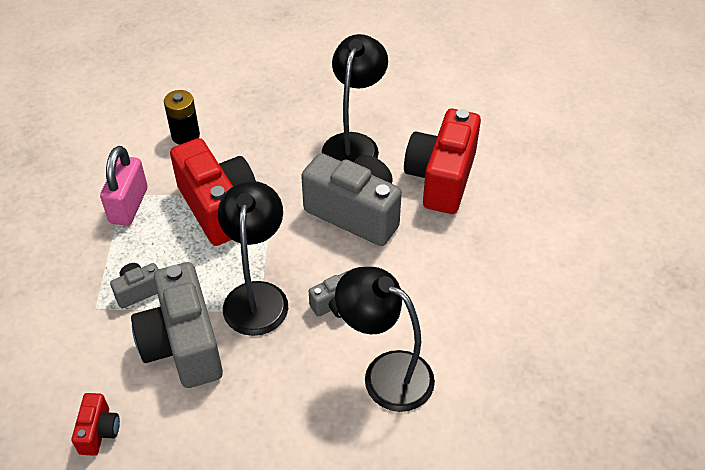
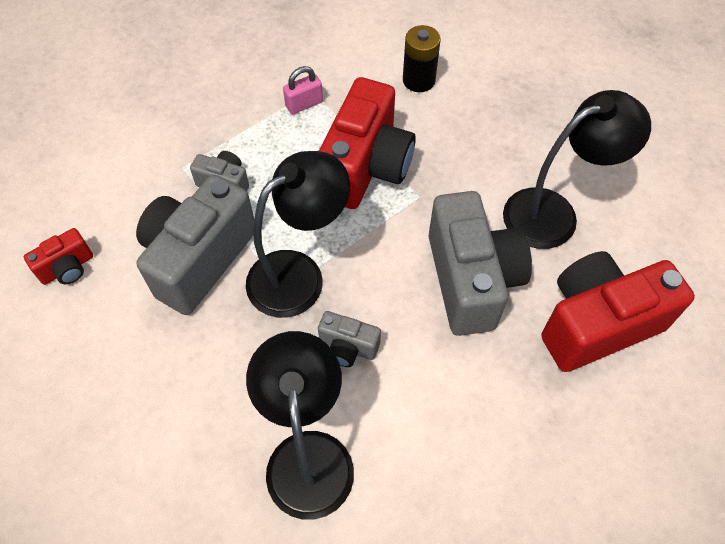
camera: 50 degrees right, 10 degrees up
pink padlock [100,146,147,226] -> pink padlock [283,66,323,114], size x0.59

